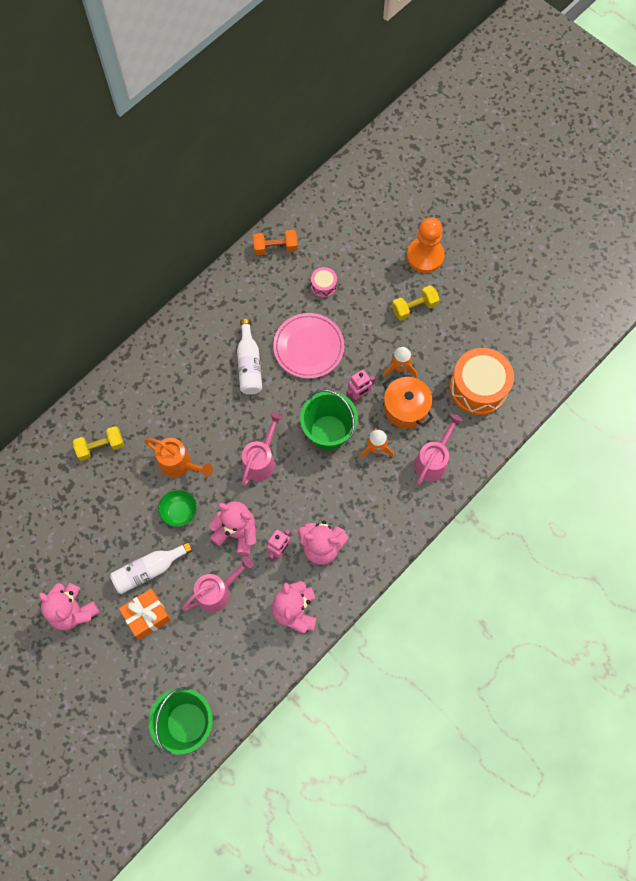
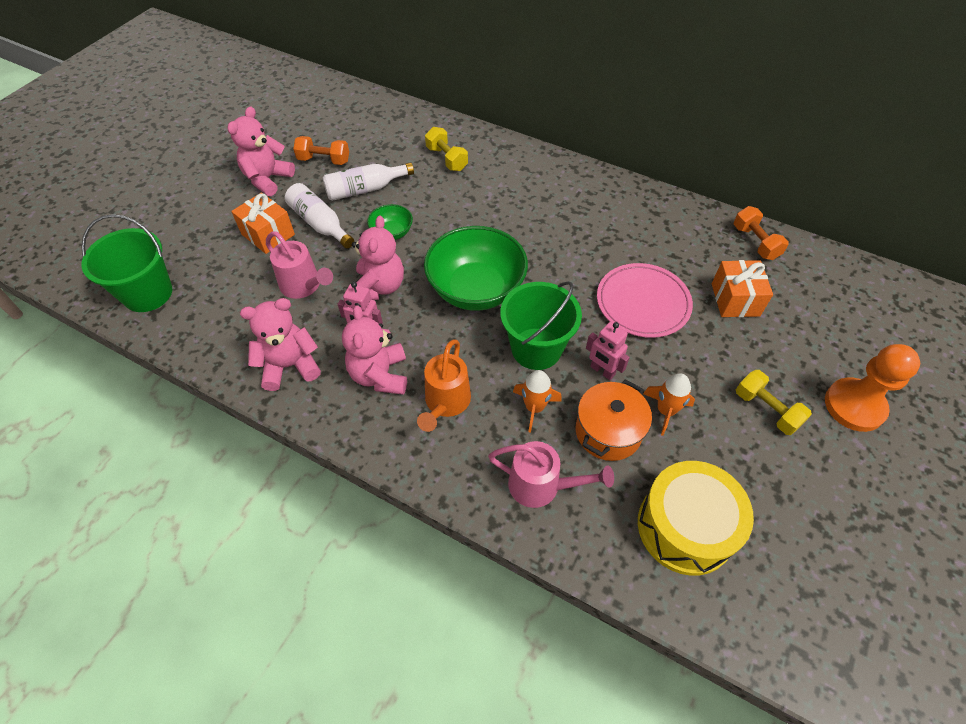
camera: 75 degrees right, 15 degrees down
orange watering can [144,438,213,478] -> orange watering can moved to [417,340,471,432]
white bottle [237,319,262,395] -> white bottle moved to [323,162,414,201]
pink watering can [242,412,283,486] -> green bowl [424,226,528,311]
pink drum [311,267,337,297] -> orange gift [712,260,773,317]
orange drum [450,348,514,415] -> yellow drum [638,461,754,576]
none -> orange dumbbell [293,136,349,165]

